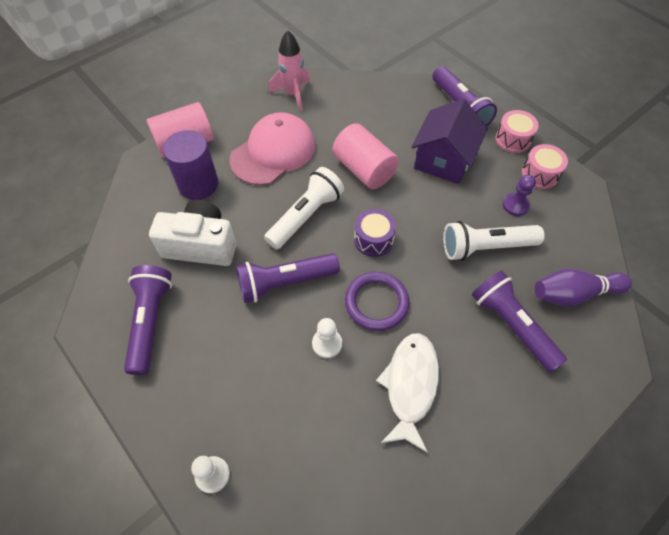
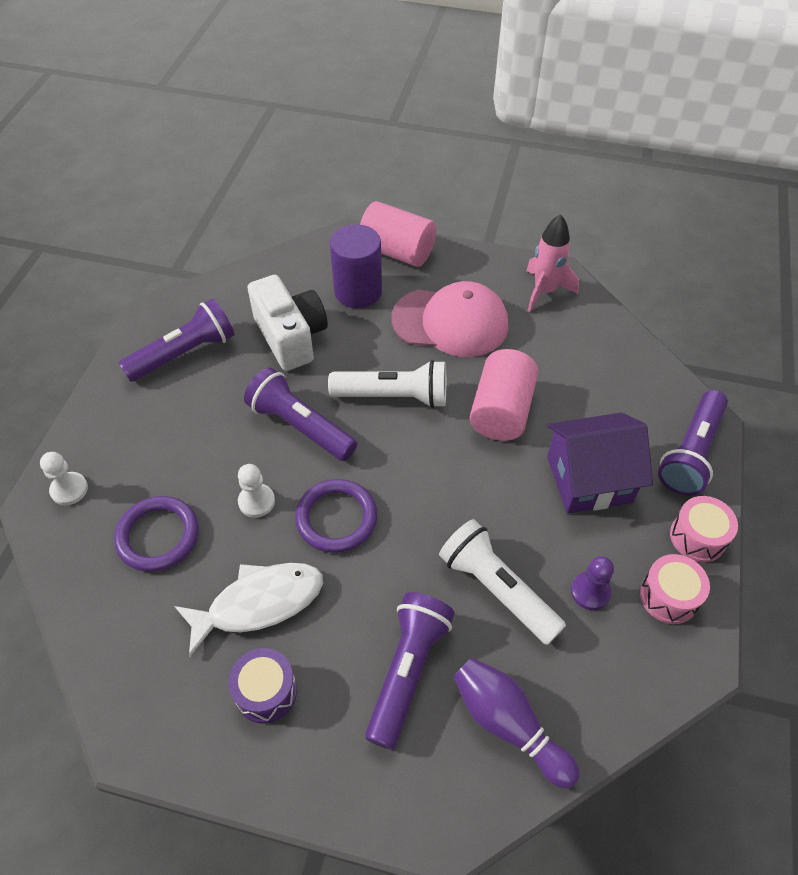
camera: 55 degrees right, 5 degrees down
purple drum [354,209,396,257] -> purple drum moved to [229,648,297,723]
none -> purple ring [114,496,199,572]

